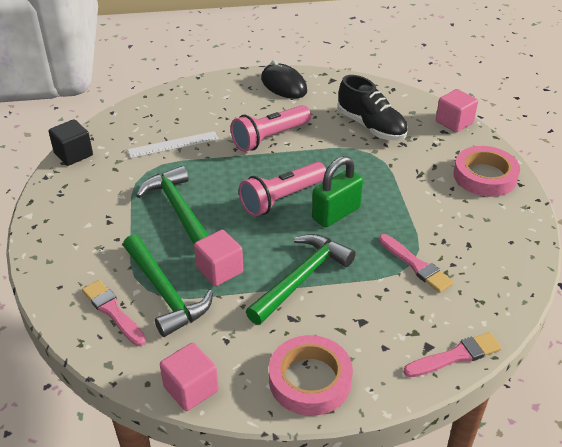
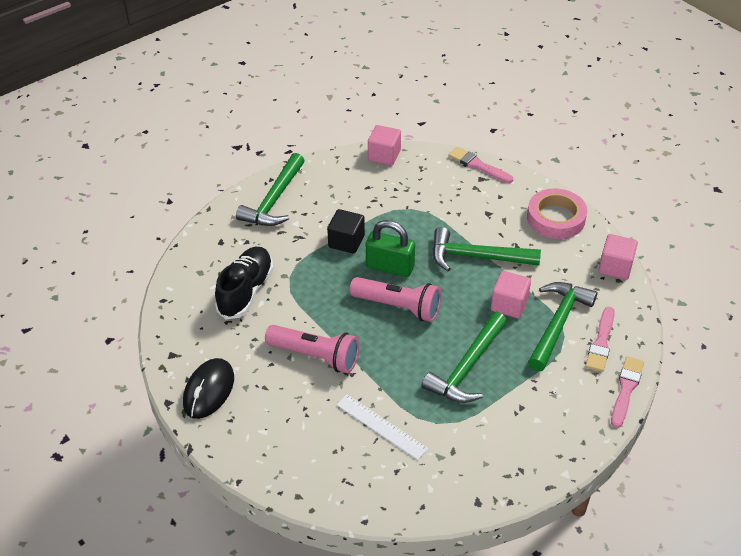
camera: 120 degrees left, 5 degrees up
black cube [48,120,93,166] -> black cube moved to [327,209,365,254]
pink brush [379,234,454,293] -> pink brush moved to [611,356,644,428]
pink cube [436,89,478,132] -> pink cube moved to [368,125,401,165]
pink tape [454,146,520,197] -> green hammer [236,153,305,226]

